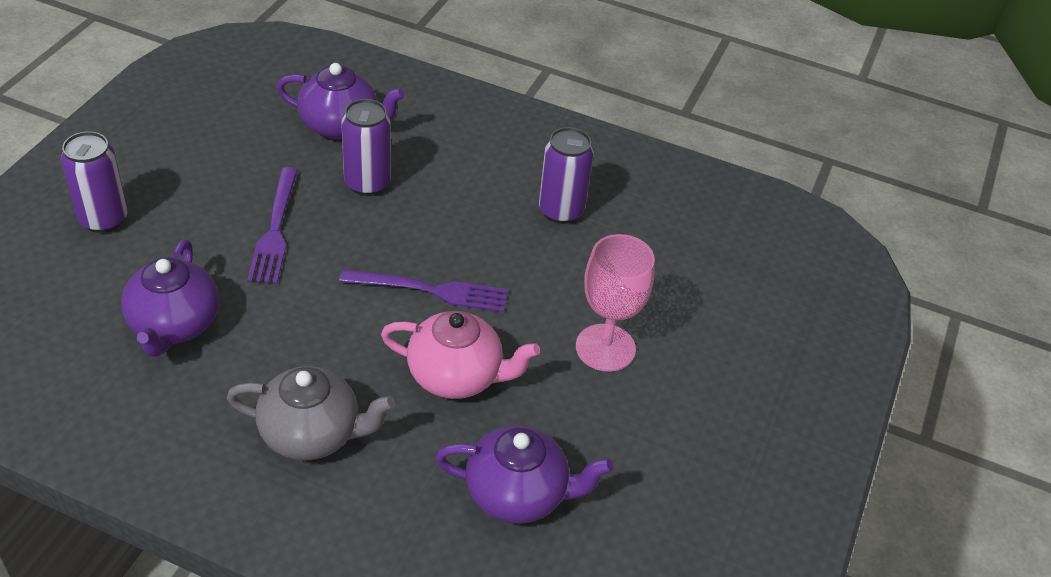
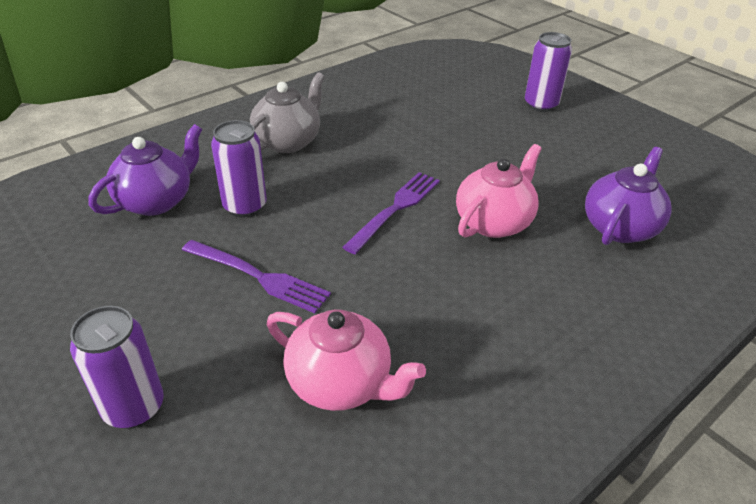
camera: 60 degrees left, 5 degrees down
purple teapot [121,239,219,357] -> pink teapot [267,309,426,411]
grey teapot [227,366,395,461] -> grey teapot moved to [250,72,324,153]
purple can [539,127,593,224] -> purple can moved to [525,32,572,112]
pink goblet [576,234,655,372] -> none

